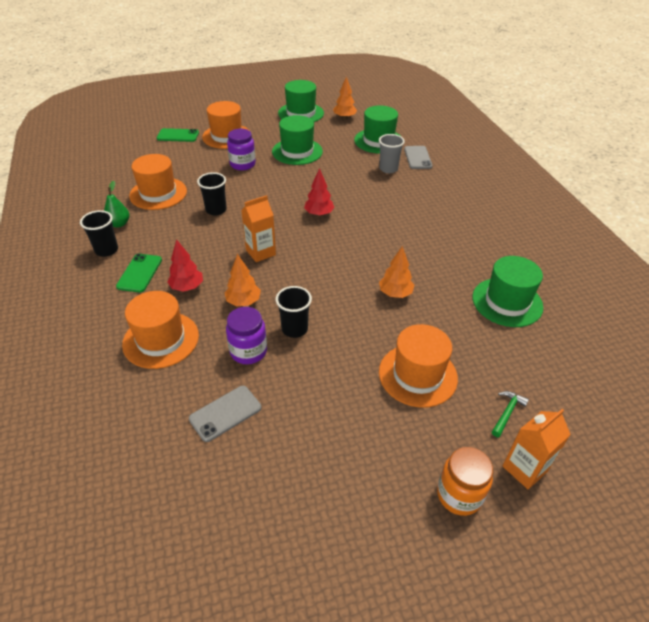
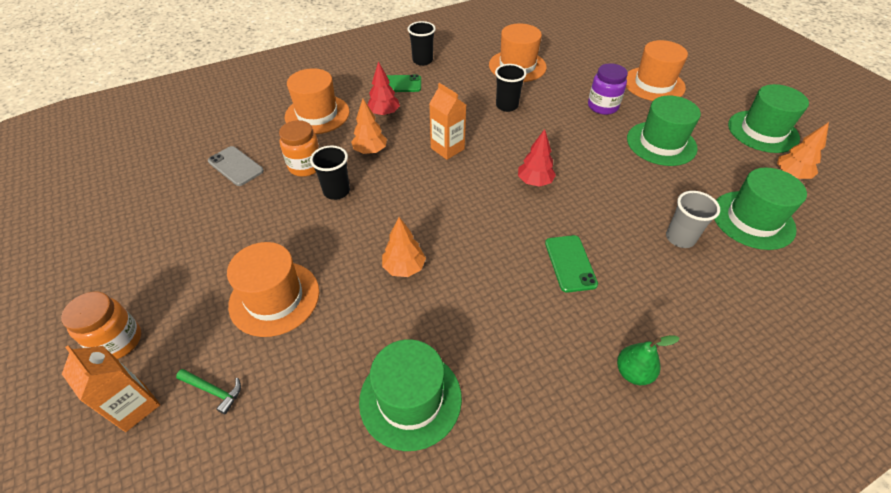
camera: 80 degrees right, 5 degrees up
green pear [104,181,129,228] -> green pear moved to [617,335,679,385]
green phone [157,128,199,142] -> green phone moved to [545,235,598,293]
purple jar [226,307,267,364] -> orange jar [279,120,320,177]
grey phone [404,146,433,169] -> none

